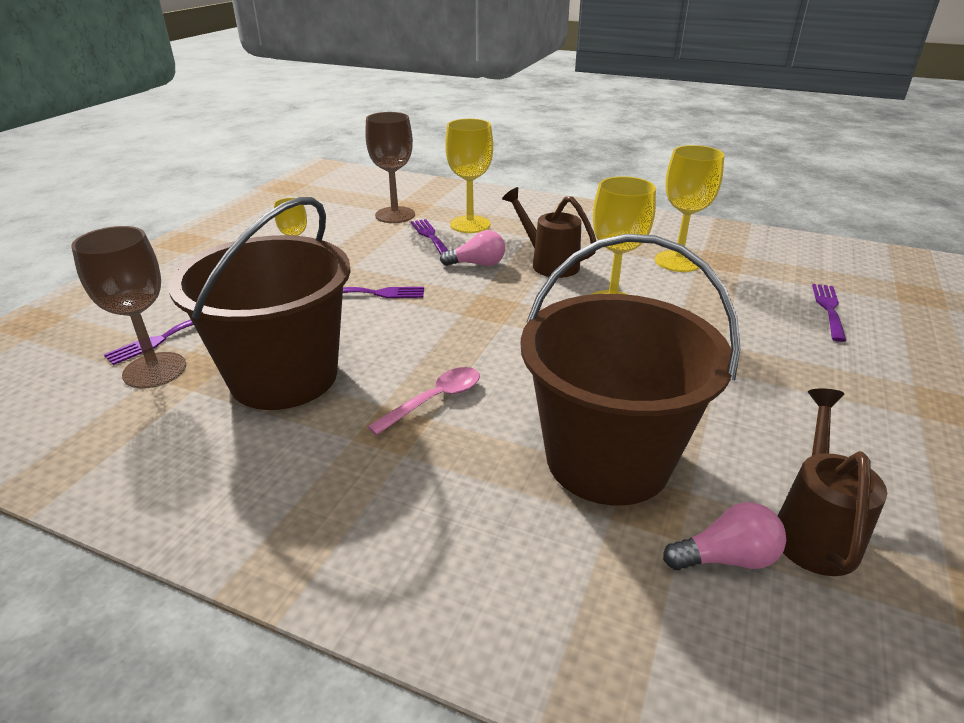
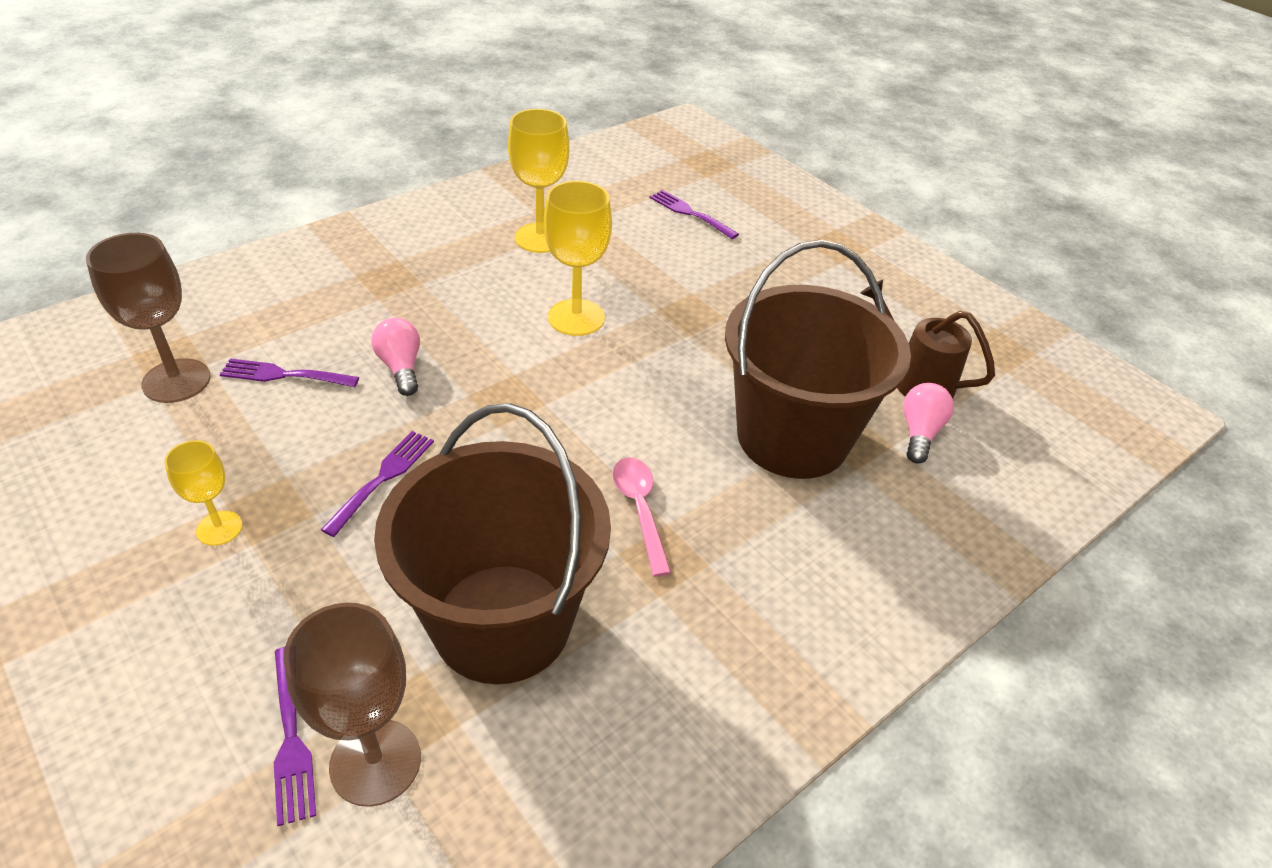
camera: 65 degrees left, 10 degrees up
pink light bulb [440,230,505,266] -> pink light bulb turned 45 degrees counterclockwise [371,318,420,396]
yellow goblet [445,119,493,233] -> none
brown watering can [502,187,596,278] -> none

